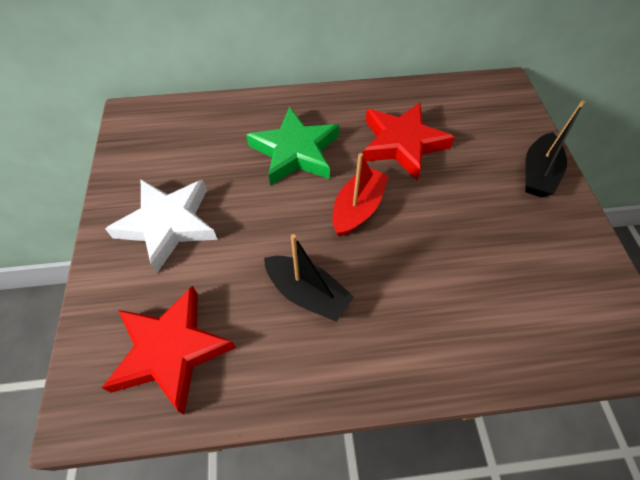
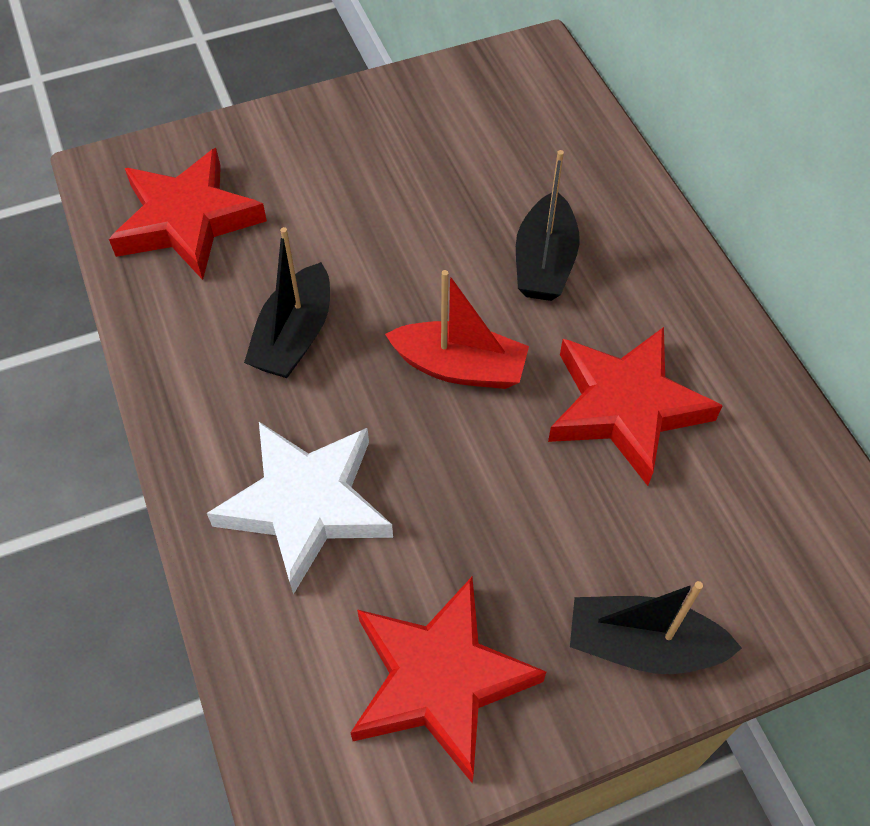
camera: 75 degrees right, 0 degrees up
white star [105,179,218,273] -> white star moved to [207,422,393,595]
green star [246,107,339,186] -> black boat [516,150,580,301]
none -> red star [351,577,546,783]

